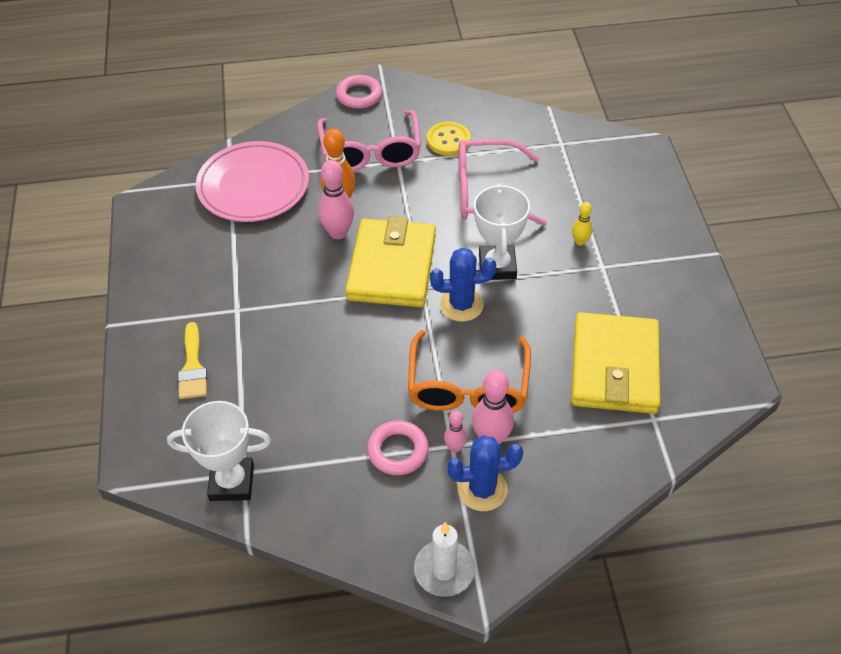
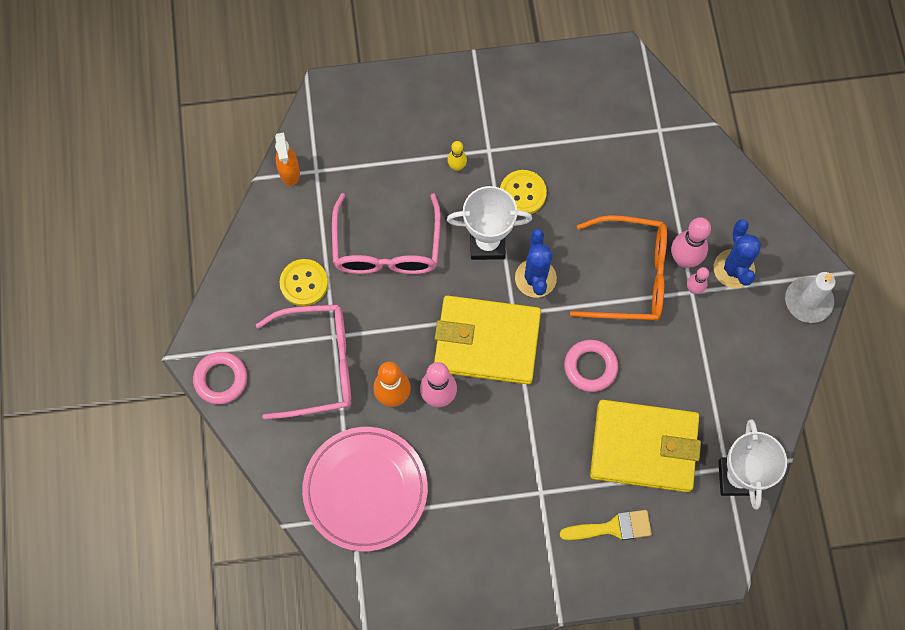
camera: 90 degrees left, 20 degrees up
pink ring [367,420,429,475] -> pink ring moved to [564,340,618,392]
yellow wallet [571,312,660,414] -> yellow wallet moved to [590,400,701,492]
none -> orange spray bottle [275,132,300,186]
none -> yellow button [500,170,547,214]

